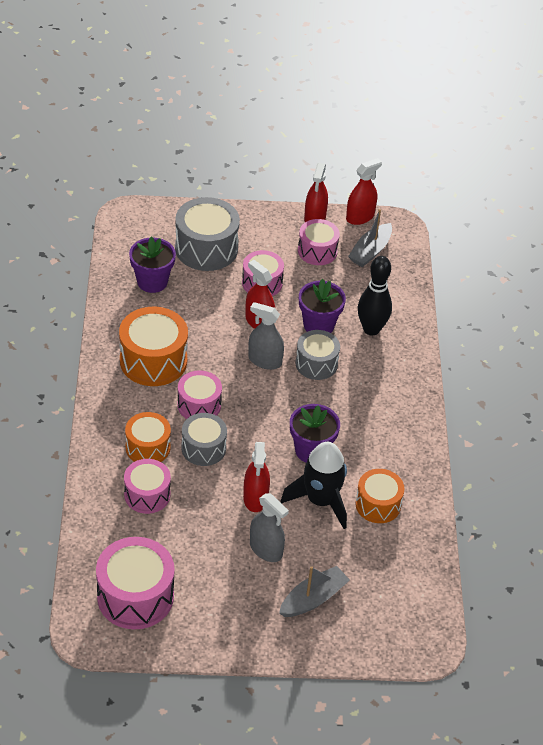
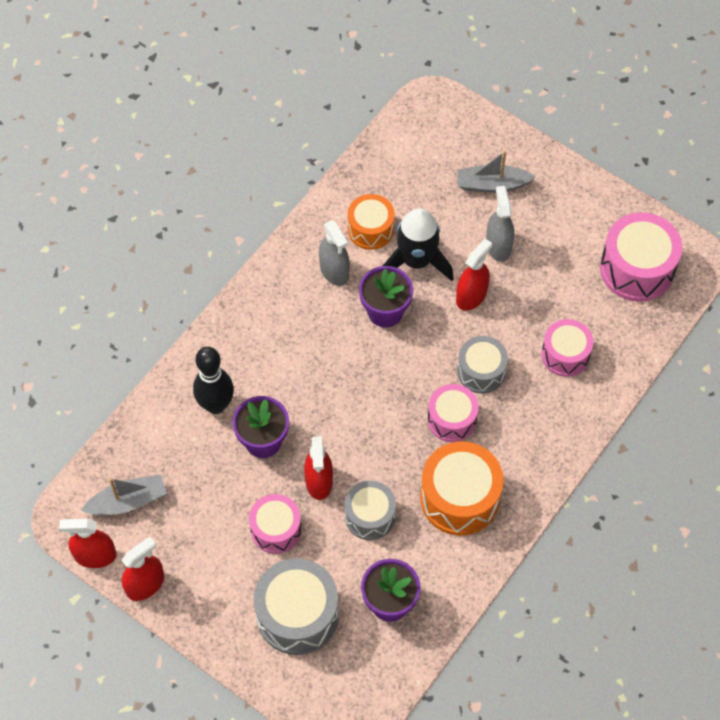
camera: 140 degrees left, 15 degrees up
orange drum [125,412,171,462] -> none
grey spray bottle [248,302,284,370] -> grey spray bottle moved to [319,220,350,286]
grey drum [296,330,340,380] -> grey drum moved to [345,481,396,540]
pink drum [298,219,340,265] -> none

